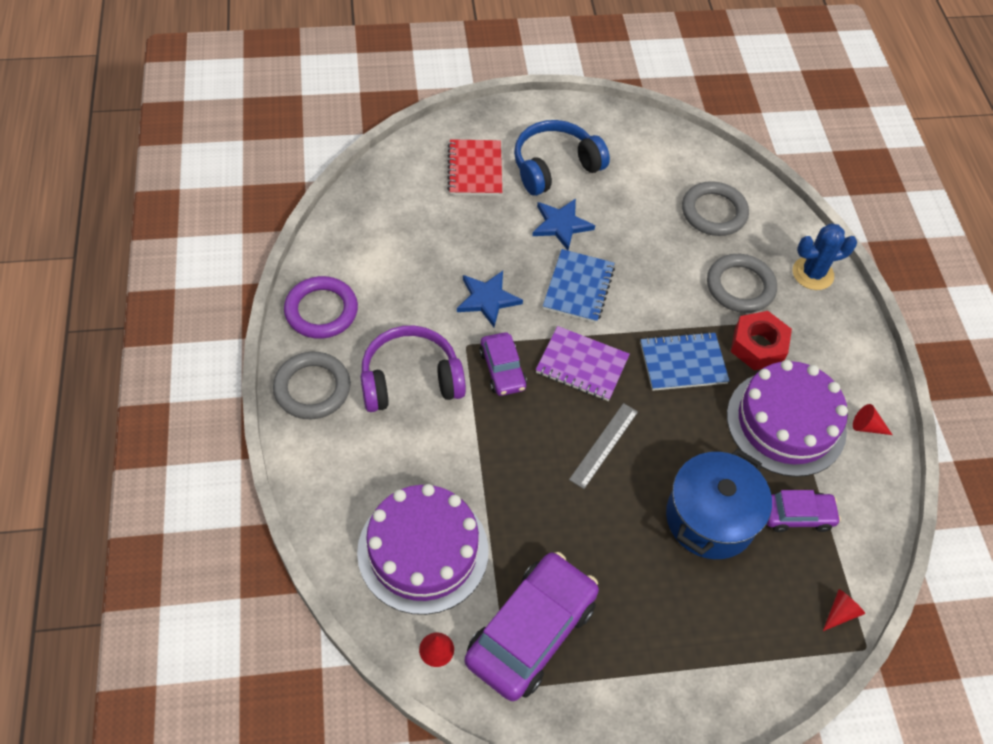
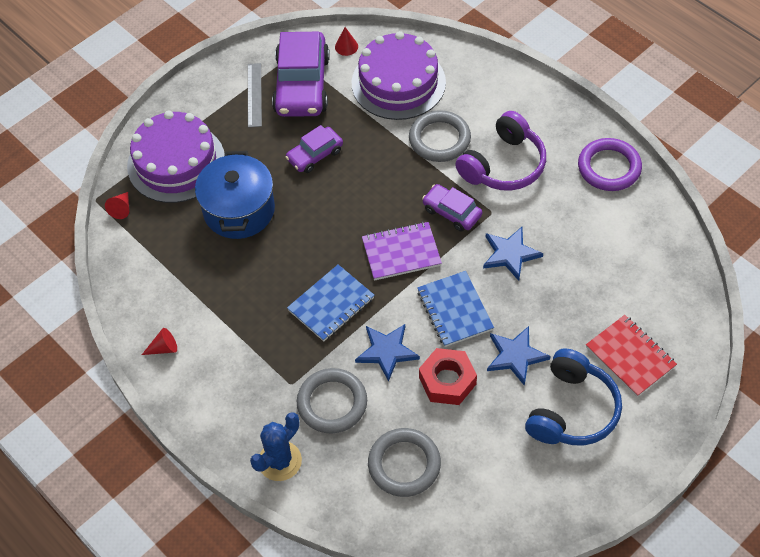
camera: 150 degrees right, 0 degrees up
grey ring [273,352,351,419] -> grey ring moved to [409,110,471,162]
grey ruler [569,403,638,489] -> grey ruler moved to [248,63,262,128]
purple cake [727,360,848,477] -> purple cake moved to [127,110,225,203]
red nut [731,311,792,370] -> red nut moved to [419,348,477,405]
purple car [767,490,841,532] -> purple car moved to [285,125,343,173]
none -> blue star [355,324,420,382]

